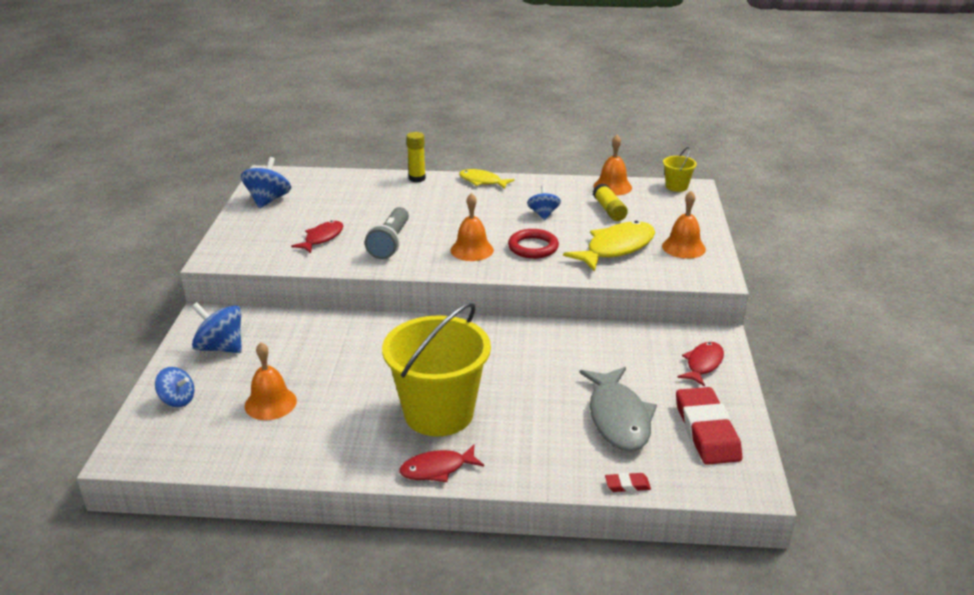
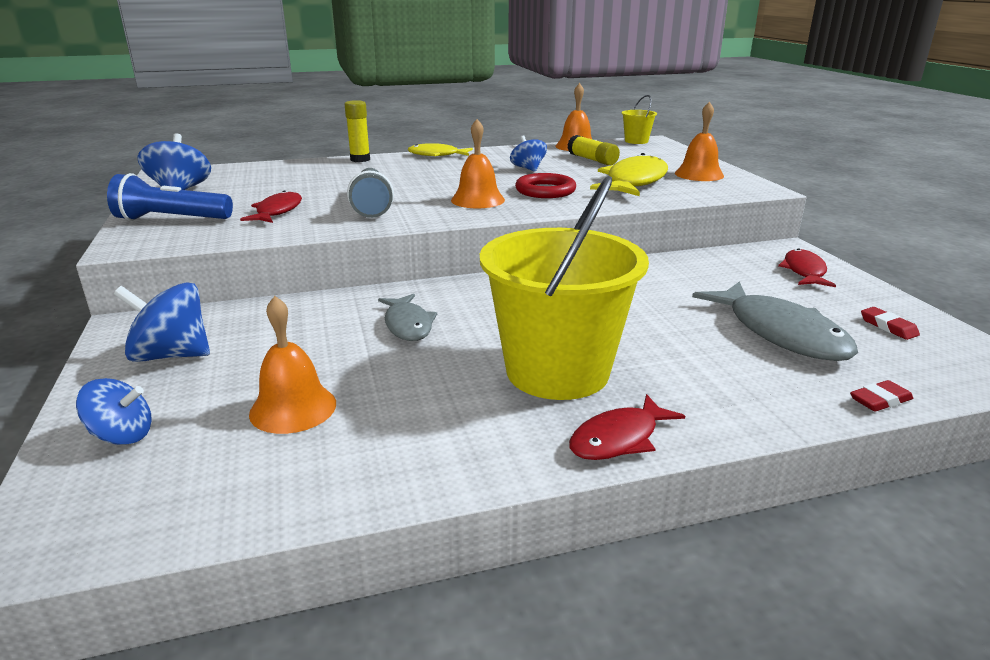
camera: 20 degrees left, 5 degrees down
red eraser [676,387,742,465] -> red eraser [861,307,920,340], size x0.43
none -> blue flashlight [107,173,233,221]
none -> grey fish [378,294,437,341]

